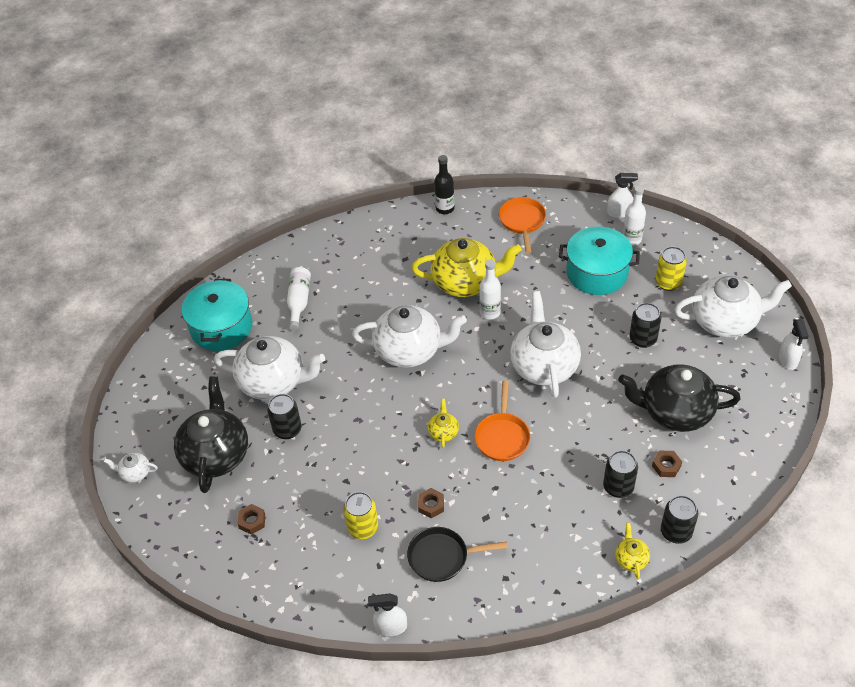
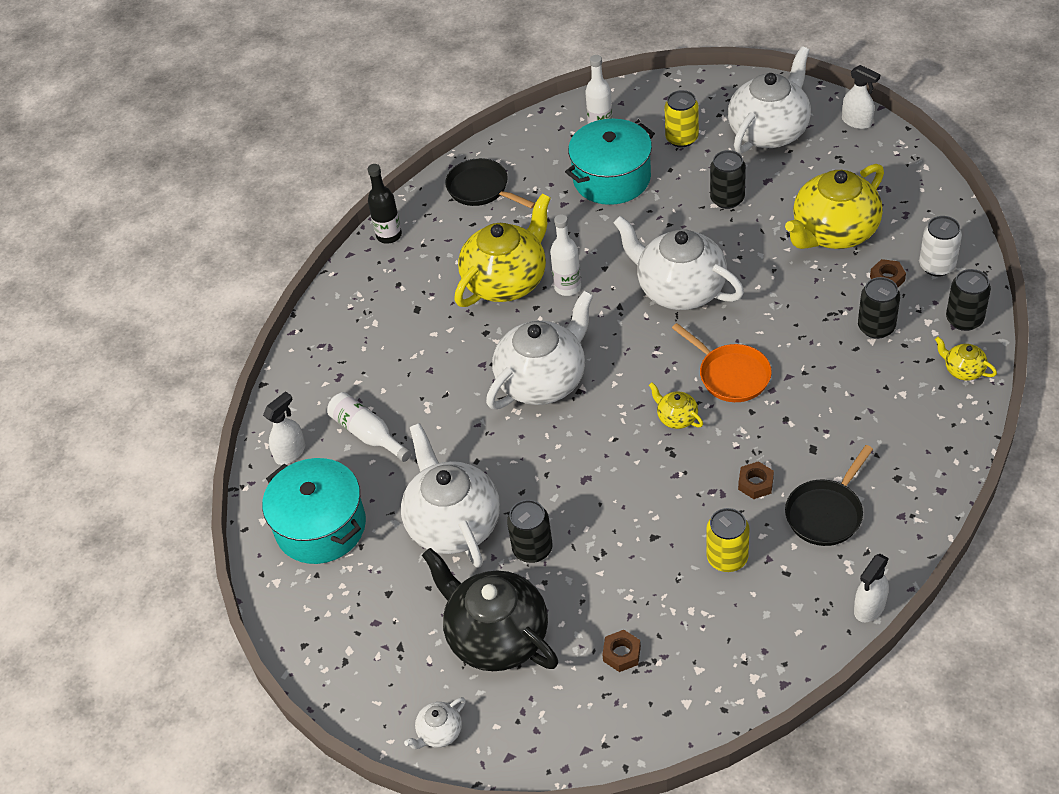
camera: 45 degrees left, 0 degrees up
white teapot [214,336,325,400] -> white teapot turned 75 degrees counterclockwise [401,423,500,568]
orange pan [499,197,546,253] -> black pan [445,158,535,209]
white spray bottle [607,173,638,218] -> white spray bottle moved to [263,391,305,465]
black teapot [618,364,741,432] -> yellow teapot [785,164,884,249]
none -> white can [919,216,962,277]

